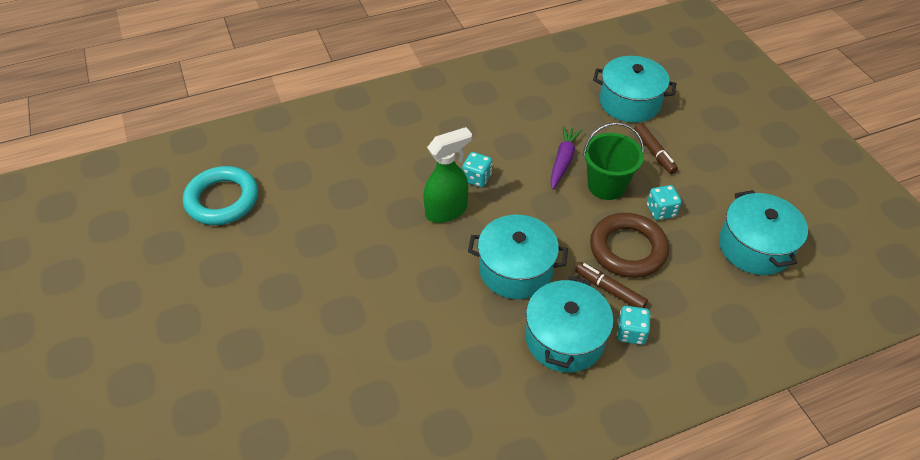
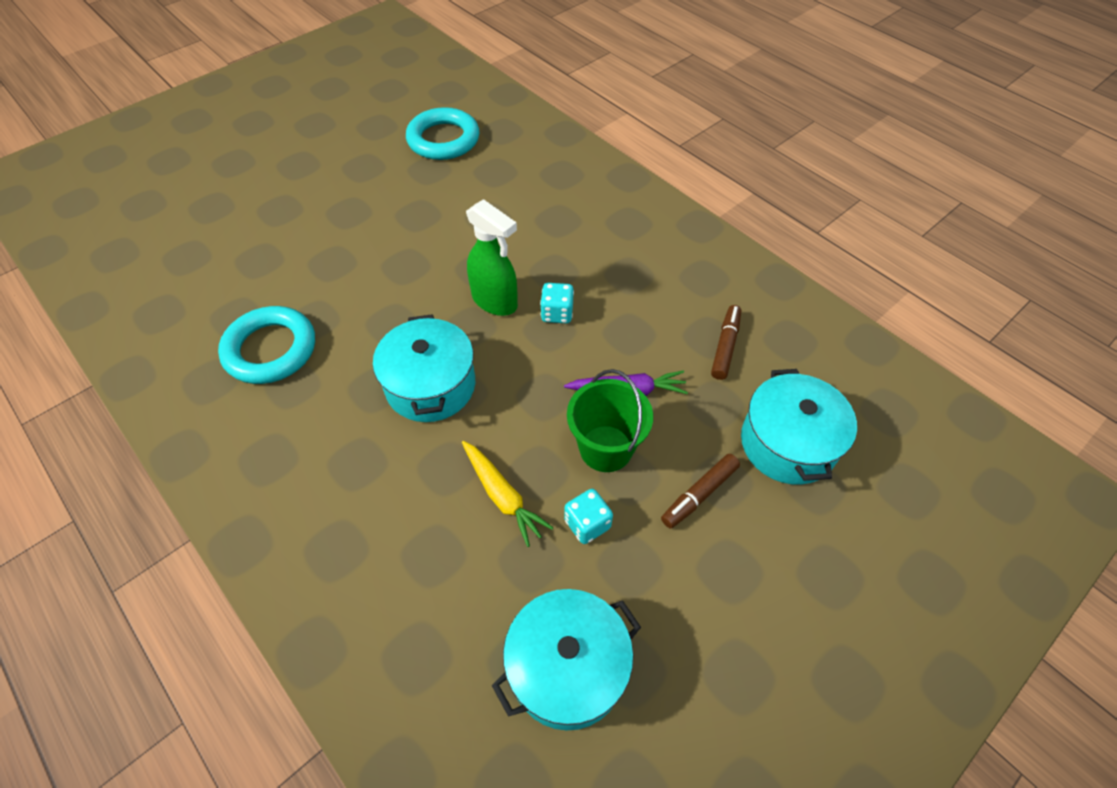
camera: 70 degrees right, 5 degrees up
turquoise pot [526,276,613,373] -> none
brown marker [575,262,648,308] -> brown marker moved to [711,305,741,380]
brown ring [590,213,669,278] -> yellow carrot [462,441,554,547]
turquoise dice [617,306,651,345] -> none
none -> turquoise ring [218,306,315,384]

